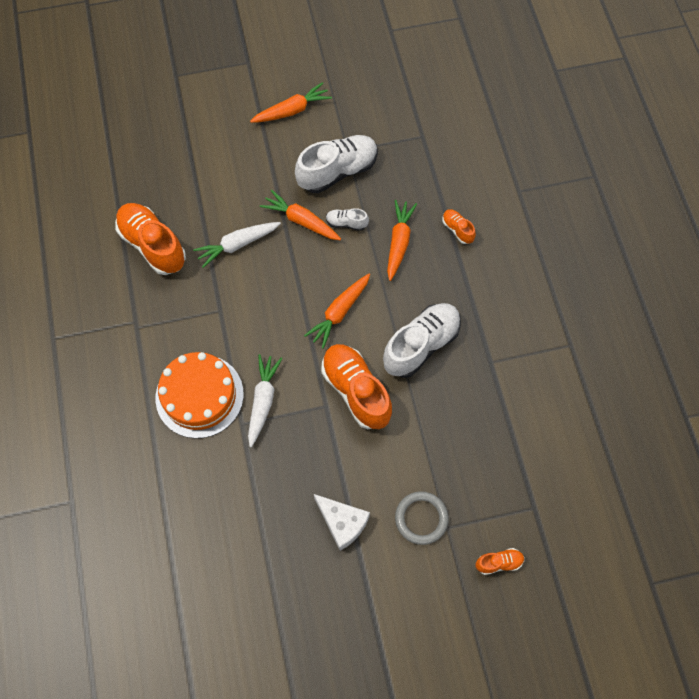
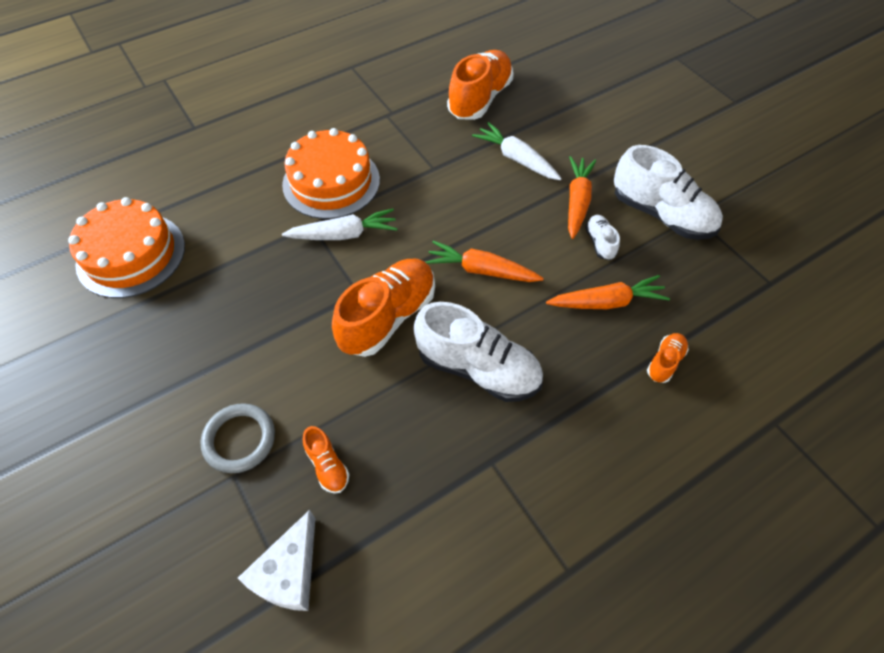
camera: 70 degrees right, 10 degrees down
orange carrot [250,82,332,123] -> none
white cheese [314,494,370,551] -> white cheese moved to [238,510,315,611]
orange shoe [476,548,525,575] -> orange shoe moved to [302,426,350,494]
none -> orange cake [68,197,185,298]

